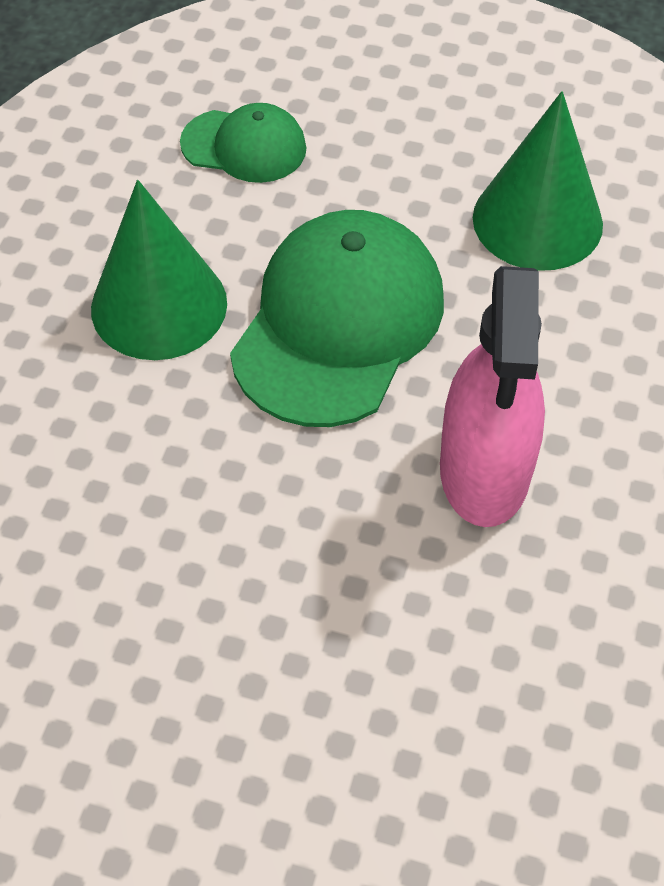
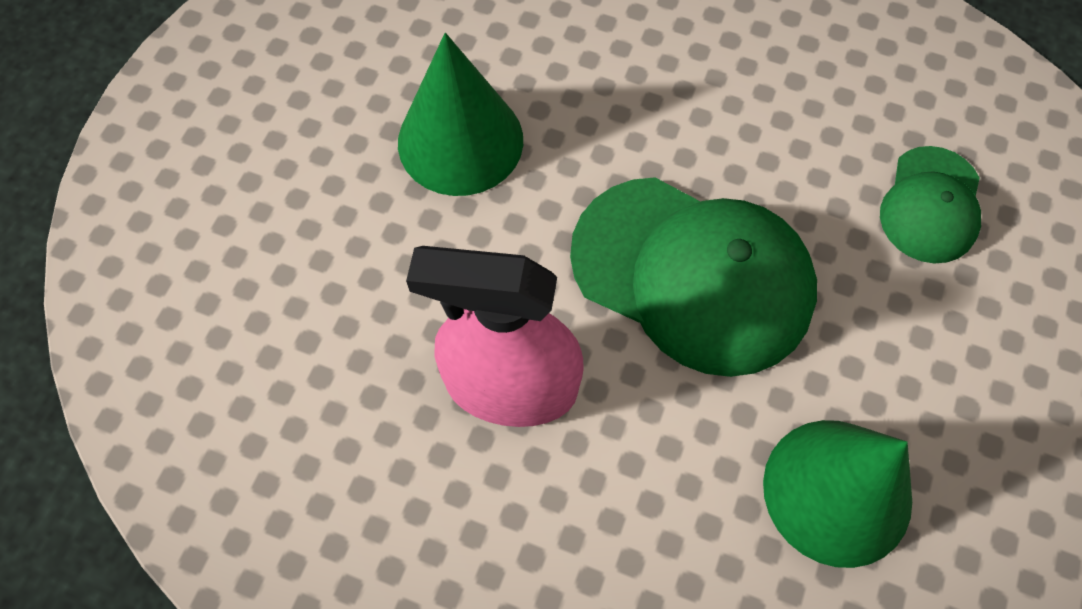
camera: 95 degrees right, 10 degrees up
green cone [91,180,227,360] -> green cone moved to [398,33,523,196]

